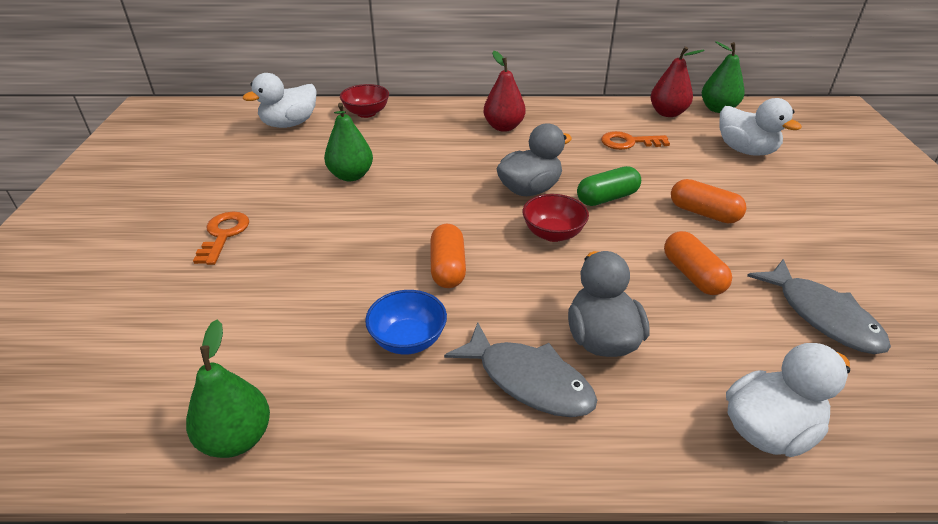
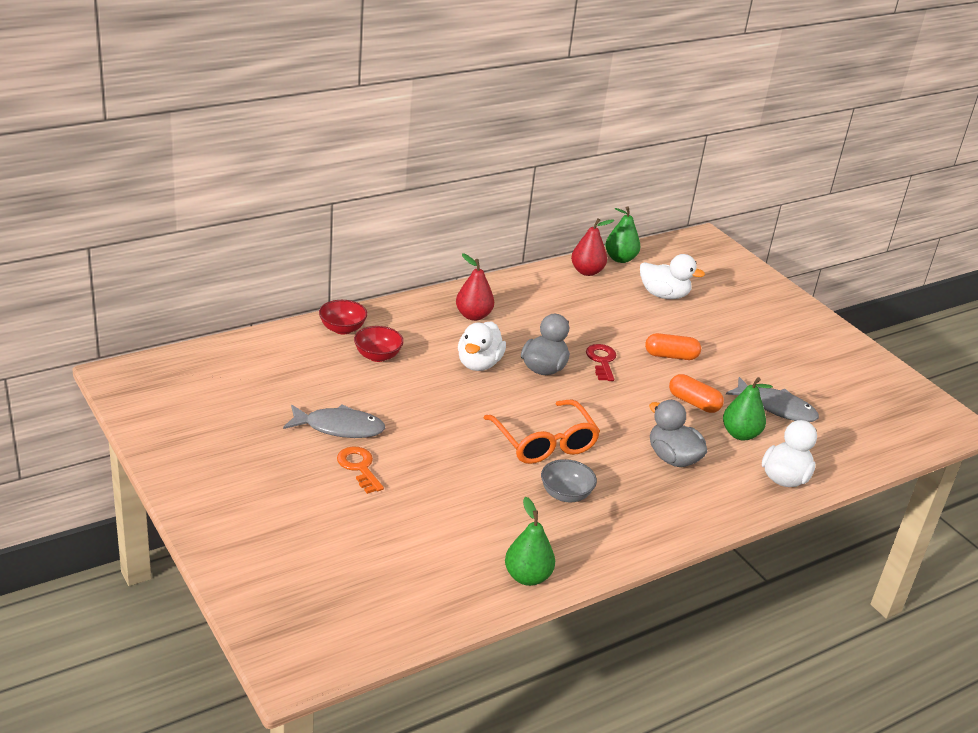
camera: 35 degrees left, 5 degrees down
white duck [243,73,317,128] -> white duck moved to [458,321,506,371]
green pear [324,103,373,181] -> green pear moved to [723,377,773,441]
blue bowl [365,290,447,354] -> grey bowl [541,459,597,502]
orange capsule [430,224,466,288] -> orange glasses [483,400,600,464]
grey fish [444,322,597,417] -> grey fish moved to [283,404,385,438]
red bowl [522,194,589,242] -> red bowl moved to [354,326,404,362]
green capsule [577,166,641,206] -> red key [586,344,616,381]
orange key [601,131,670,150] -> none

